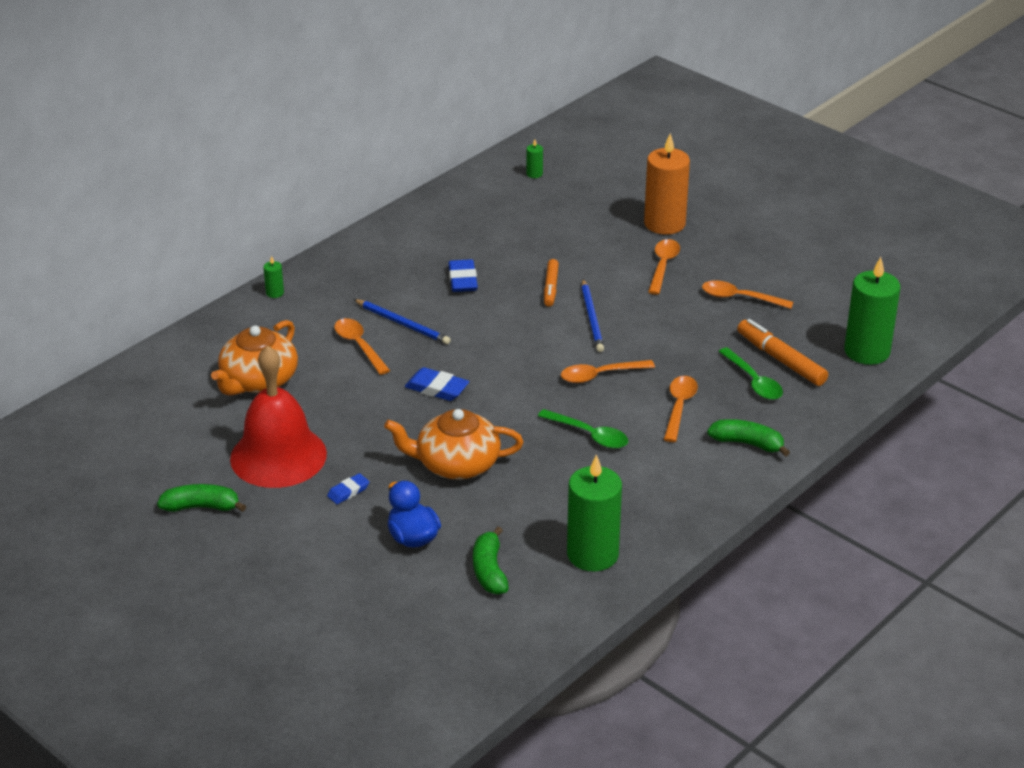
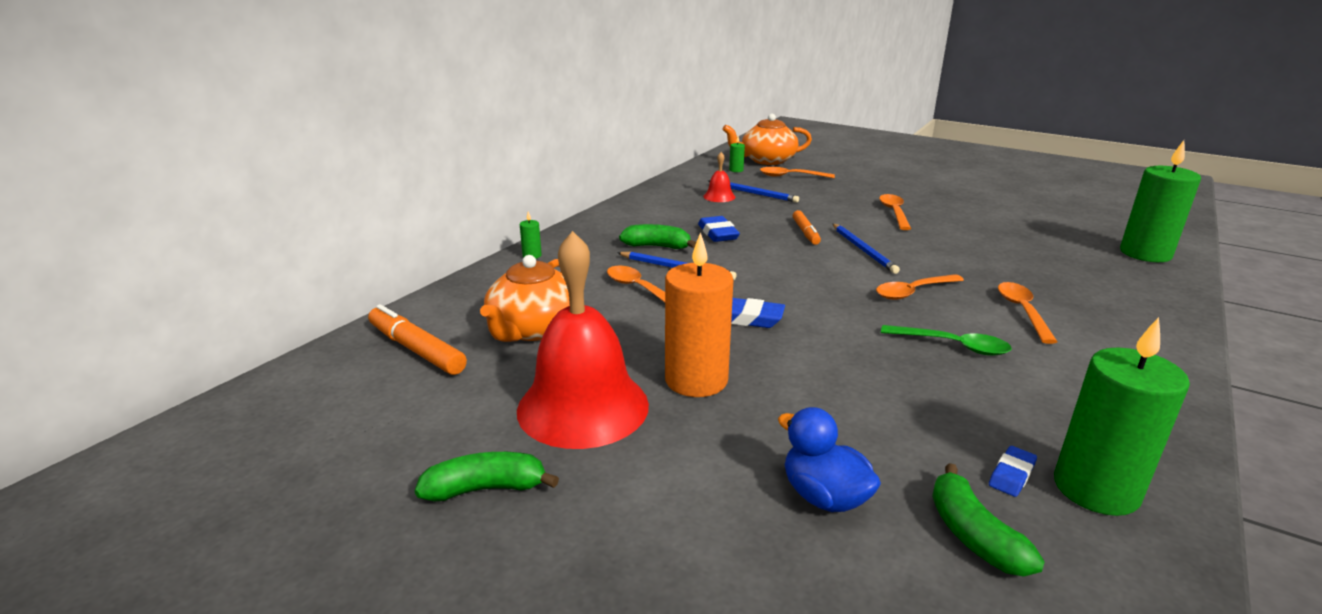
camera: 10 degrees left, 10 degrees down
blue eraser [327,473,369,504] -> blue eraser moved to [989,446,1037,497]
orange teapot [384,409,523,480] -> orange teapot moved to [722,113,812,165]
orange candle [644,133,690,235] -> orange candle moved to [665,232,733,397]
orange spoon [702,280,793,309] -> orange spoon moved to [760,167,835,178]
green banana [707,419,790,457] -> green banana moved to [619,224,696,249]
green spoon [718,347,783,400] -> none
orange marker [737,319,828,386] -> orange marker moved to [368,304,467,375]
none -> red bell [703,152,735,202]
none -> blue pencil [708,180,799,203]

